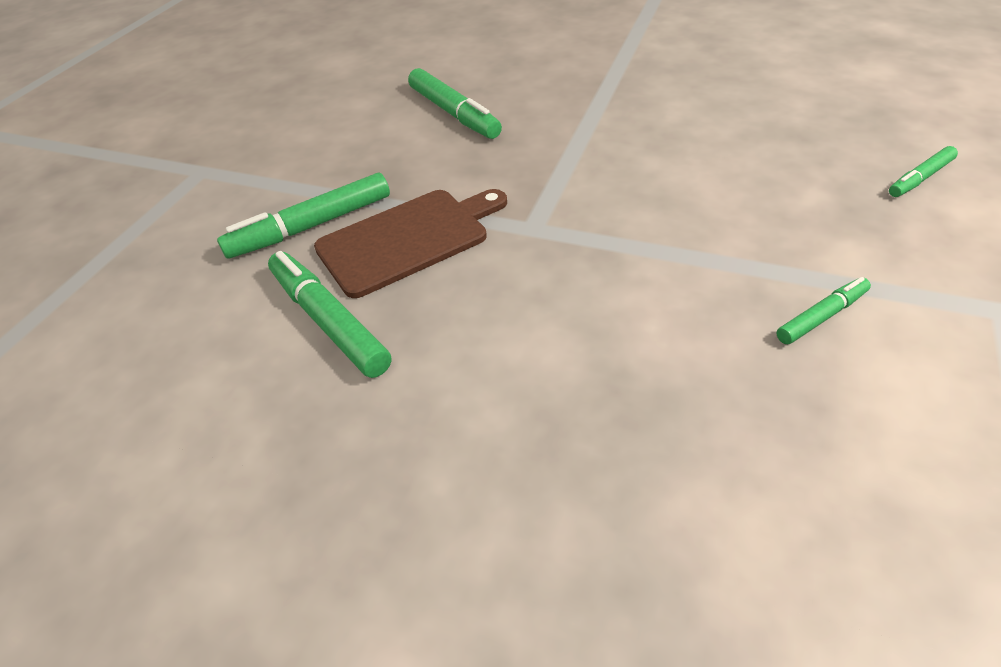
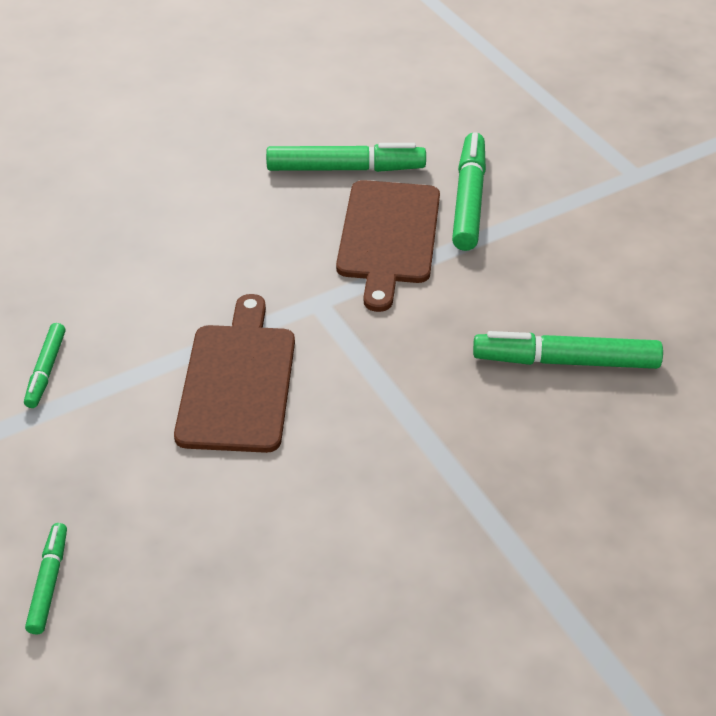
camera: 125 degrees right, 0 degrees up
none -> brown cutting board [174,294,295,453]

